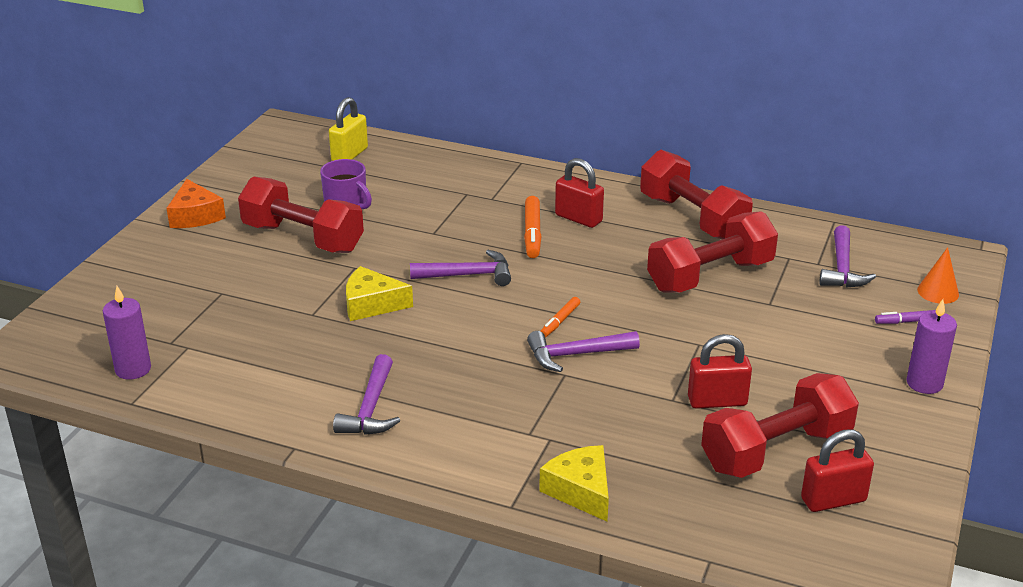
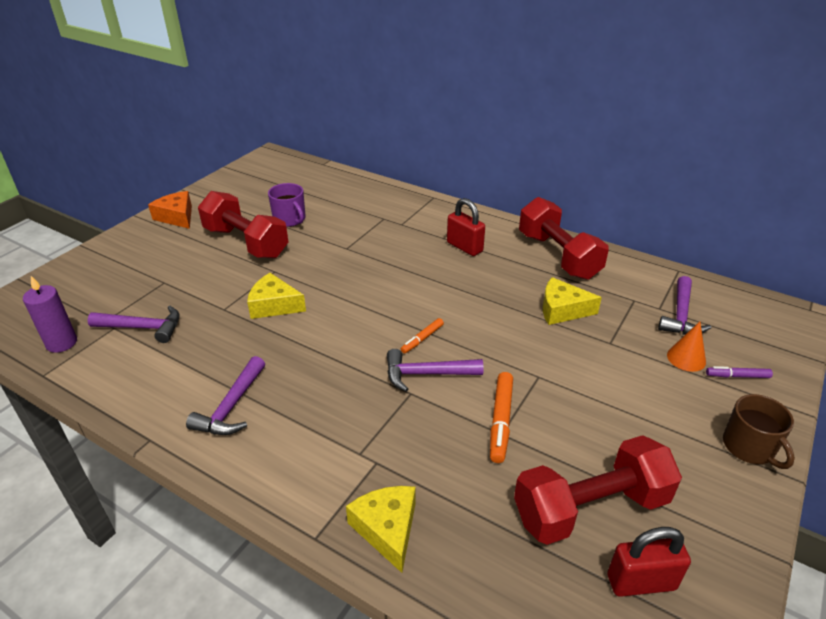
camera: 10 degrees right, 5 degrees up
orange cheese [167,179,226,228] -> orange cheese turned 150 degrees clockwise [148,191,192,229]
yellow padlock [329,97,368,161] -> none
purple hammer [410,250,511,286] -> purple hammer moved to [88,306,179,343]
orange marker [524,196,542,258] -> orange marker moved to [490,372,513,463]
red dumbbell [647,211,778,293] -> yellow cheese [543,277,602,325]
red padlock [688,334,752,409] -> none
purple candle [907,299,957,394] -> brown mug [723,394,795,469]
orange cone [917,247,959,304] -> orange cone moved to [667,321,706,372]

